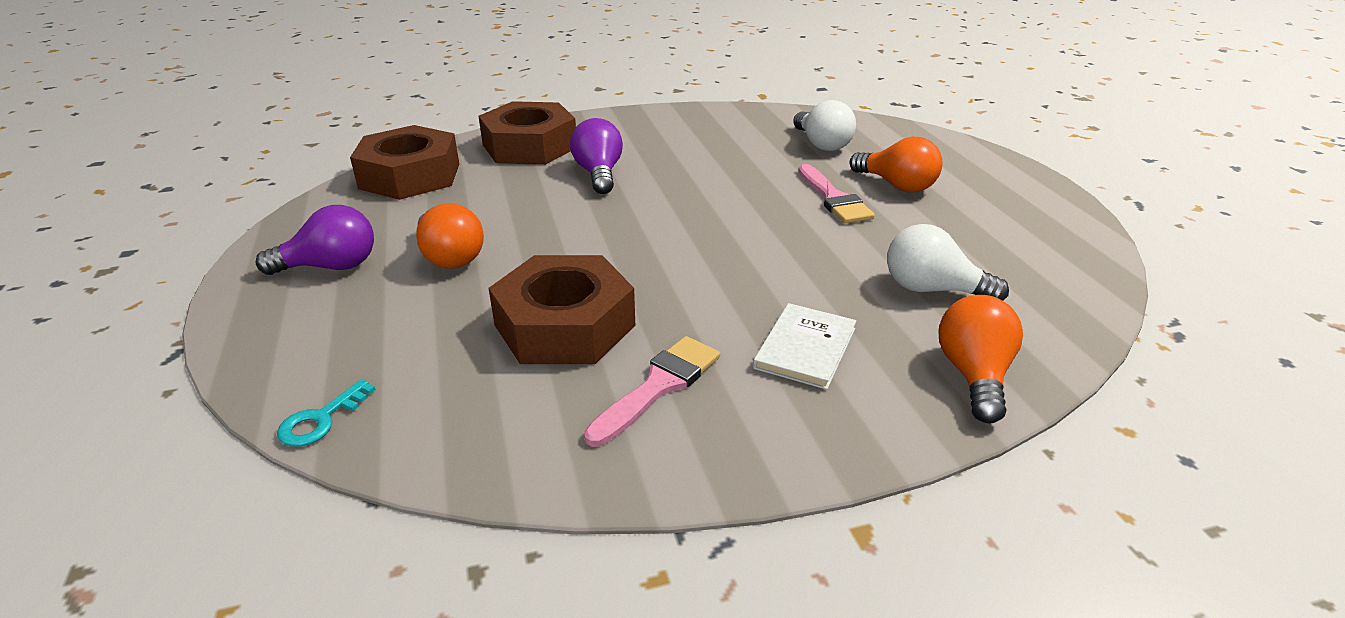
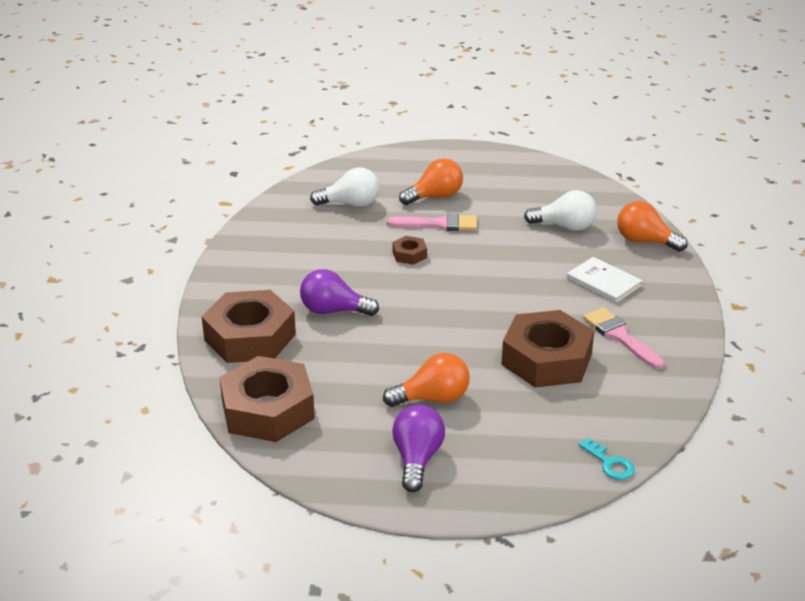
camera: 70 degrees left, 0 degrees up
white light bulb [887,224,1009,301] -> white light bulb turned 120 degrees counterclockwise [524,190,597,231]
none -> brown nut [392,236,427,265]

